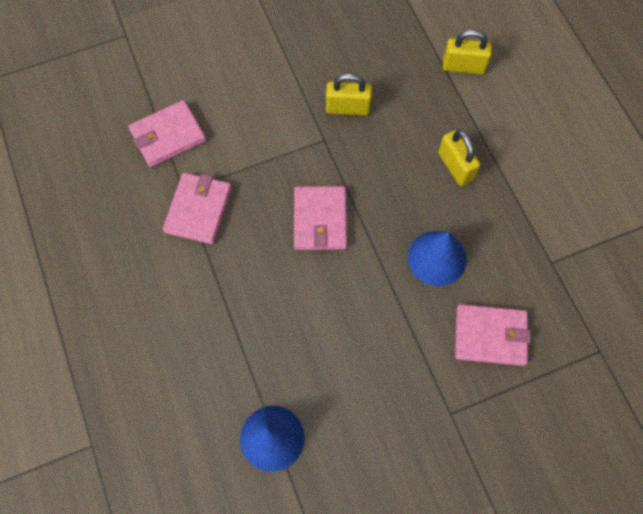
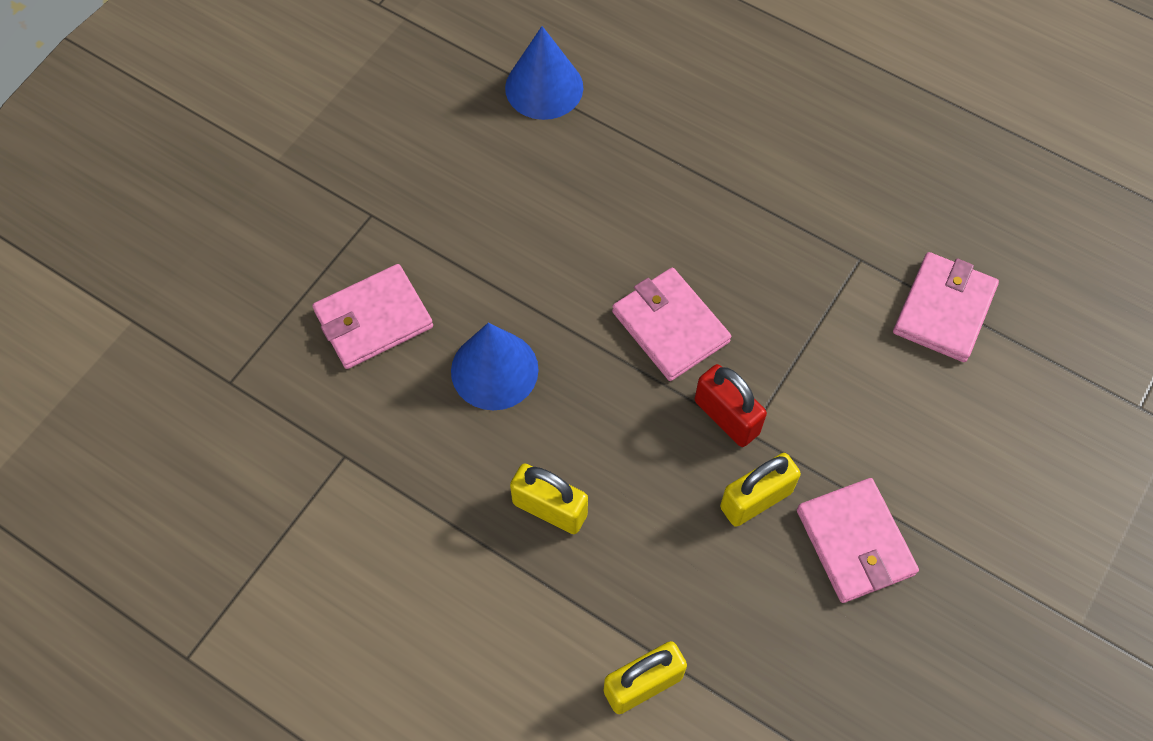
camera: 145 degrees right, 5 degrees down
pink wallet [163,173,232,244] -> pink wallet moved to [797,478,919,603]
none -> red padlock [695,364,767,447]

